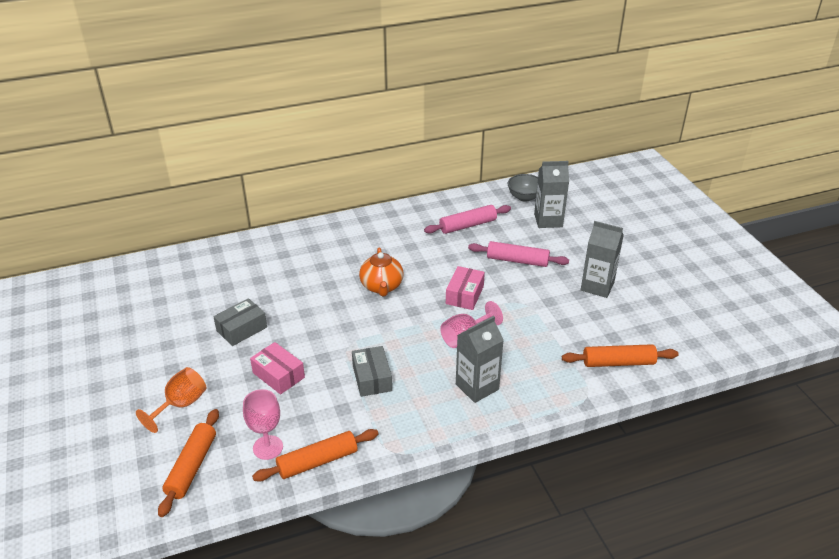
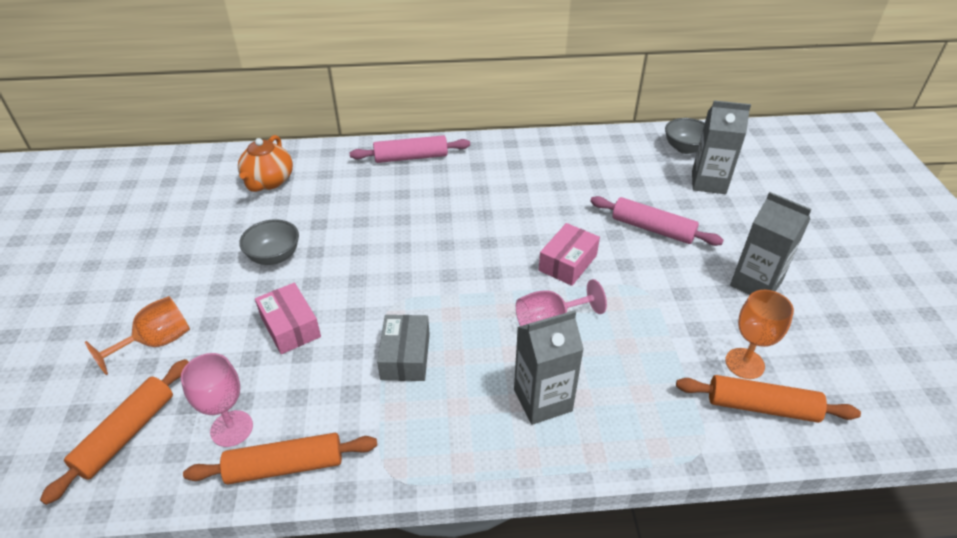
camera: 15 degrees right, 5 degrees up
grey box [213,298,267,346] -> grey bowl [239,219,299,265]
orange teapot [359,247,404,297] -> orange teapot moved to [238,135,293,192]
pink rolling pin [424,205,511,234] -> pink rolling pin moved to [350,135,470,163]
none -> orange goblet [725,290,794,379]

